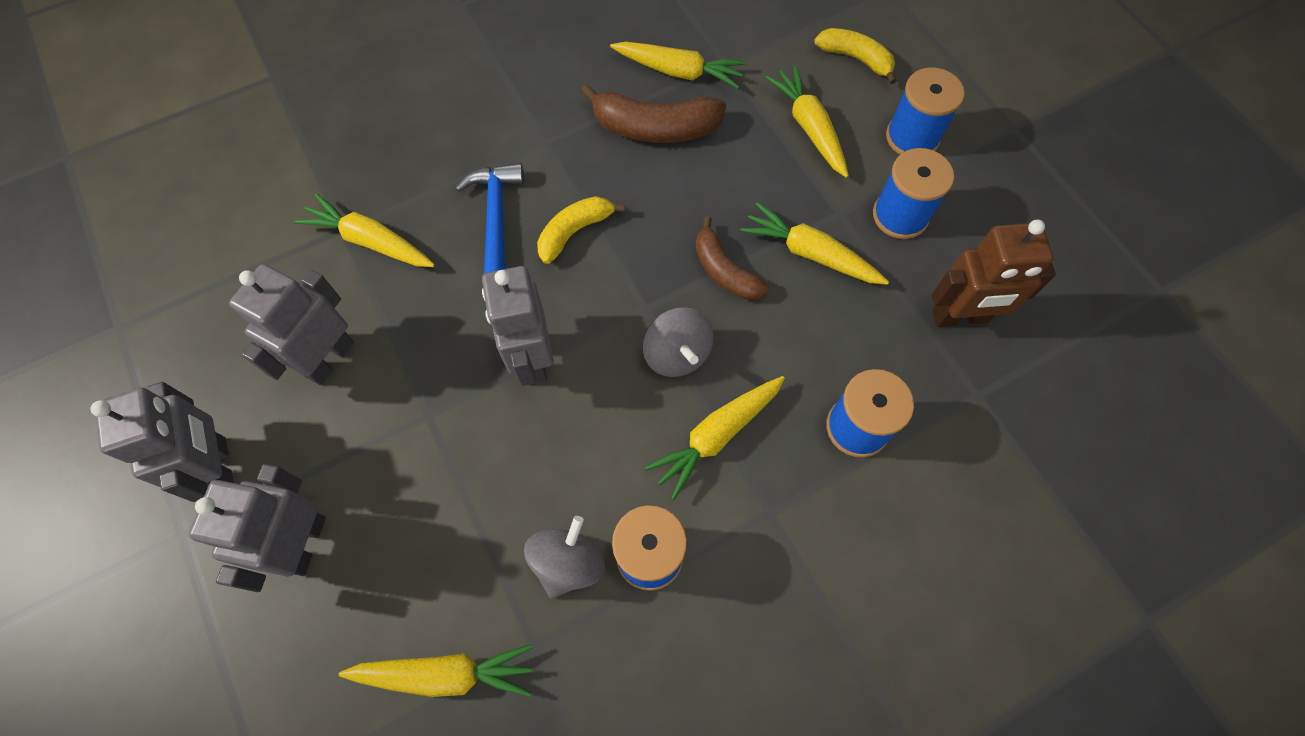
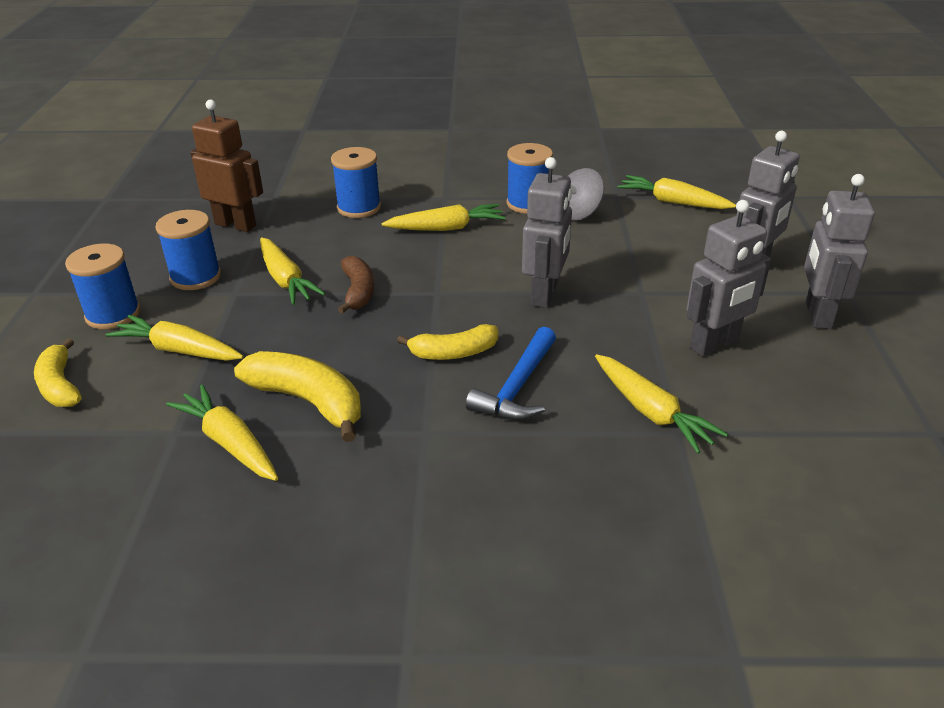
camera: 150 degrees left, 30 degrees down
brown banana [581,84,726,143] -> yellow banana [234,351,361,442]
grey spinning top [643,307,714,377] -> none
yellow carrot [765,65,849,178] -> yellow carrot turned 105 degrees clockwise [105,315,243,361]

